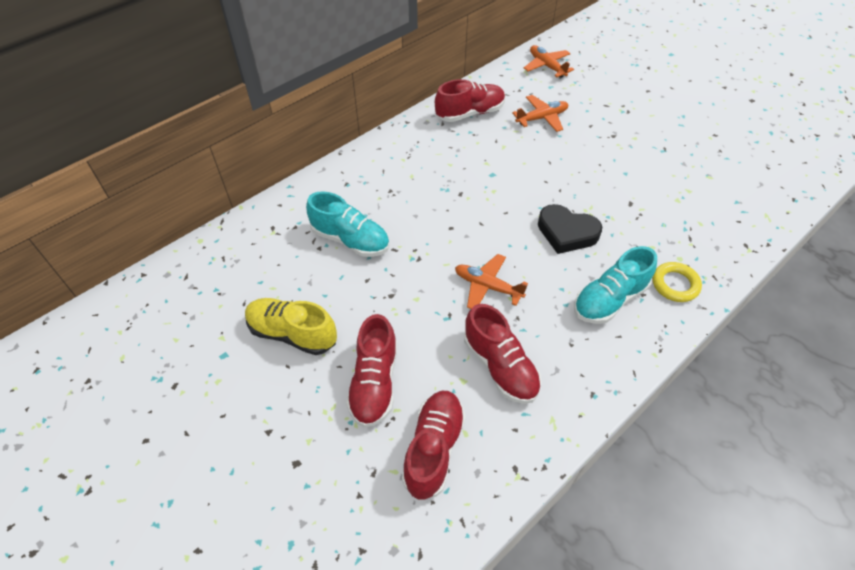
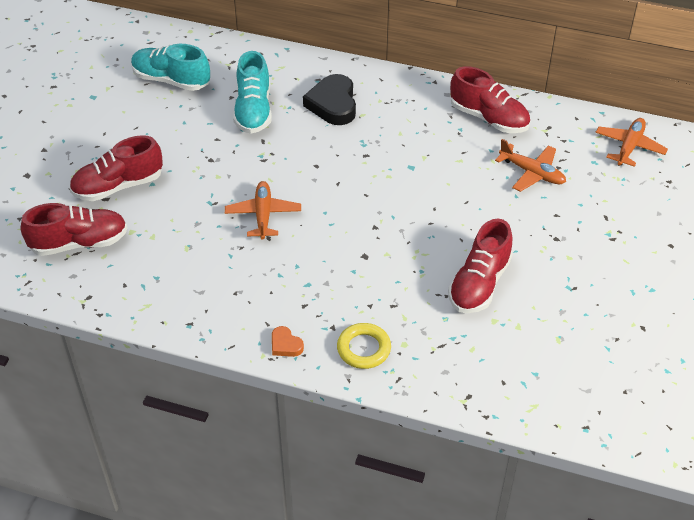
camera: 60 degrees right, 5 degrees down
yellow shoe [245,298,337,355] -> none
red shoe [464,304,541,404] -> red shoe moved to [448,218,513,313]
black heart [538,204,602,254] -> black heart moved to [303,74,356,125]
turquoise shoe [574,246,657,324] -> turquoise shoe moved to [131,44,210,91]
none -> orange heart [272,326,304,357]

